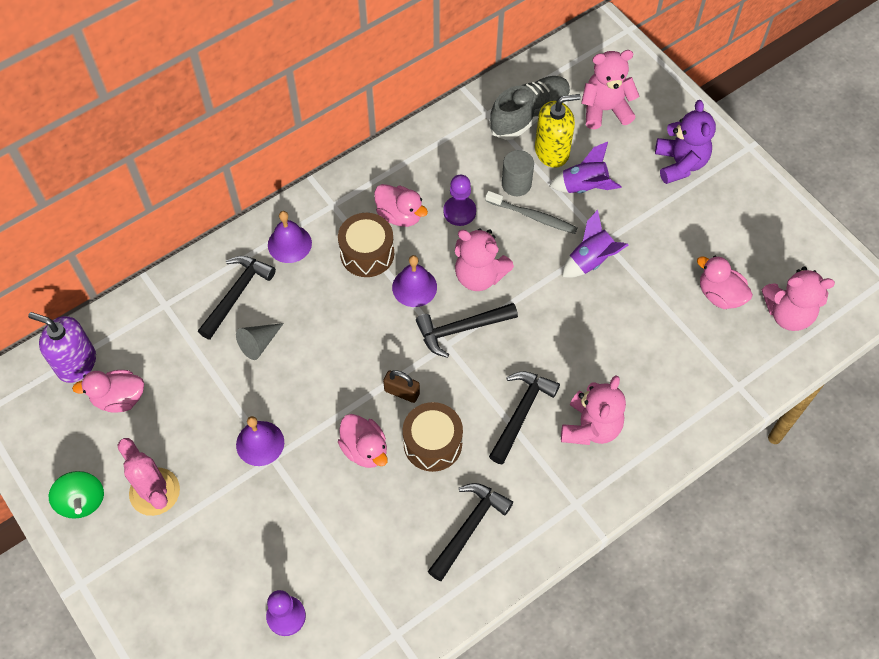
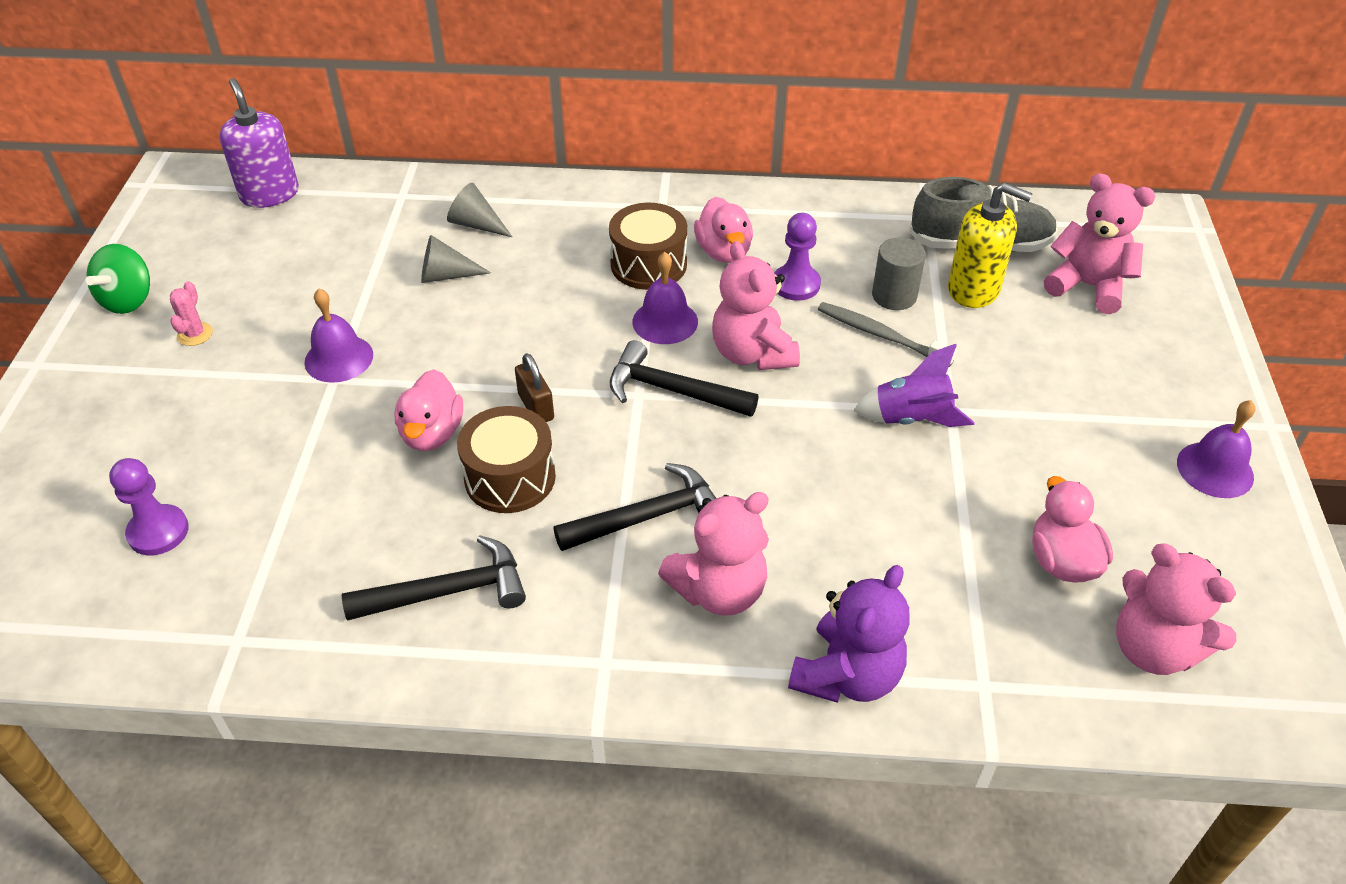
camera: 40 degrees right, 15 degrees down
pink duck [72,370,144,413] -> none
pink cactus [118,438,180,516] -> pink cactus [170,281,213,346], size x0.51
black hammer [198,256,276,340] -> grey cone [447,183,512,237]
purple bell [268,211,312,263] -> purple bell moved to [1177,400,1256,498]
grey toothbrush [485,191,577,234] -> grey toothbrush turned 150 degrees clockwise [818,302,957,367]
purple rocket [549,142,622,193] -> none
purple teddy bear [655,100,716,184] -> purple teddy bear moved to [788,565,910,703]

